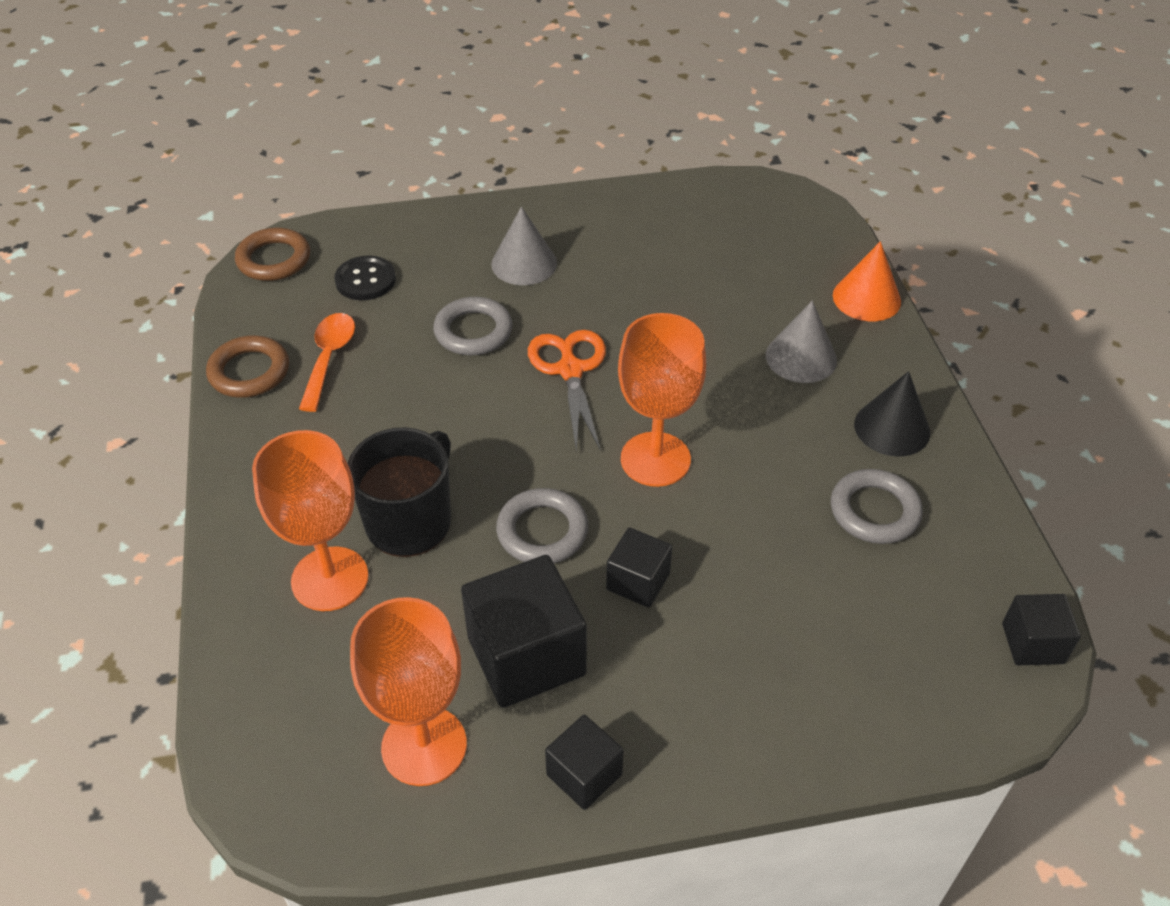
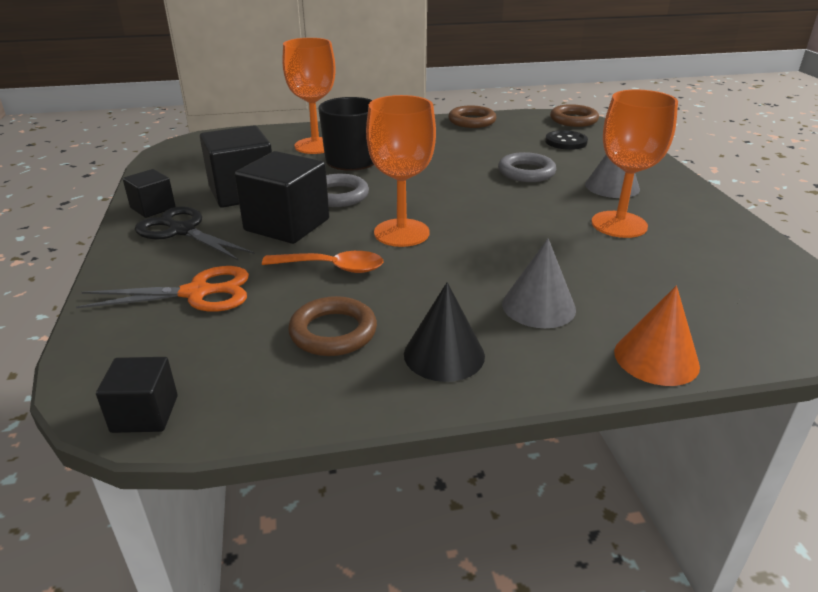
camera: 90 degrees right, 15 degrees down
orange spoon [299,313,355,412] -> orange spoon moved to [262,251,384,273]
orange goblet [350,597,467,786] -> orange goblet moved to [591,89,678,238]
orange scissors [528,330,606,452] -> orange scissors moved to [76,266,249,312]
black cube [606,527,672,608] -> black cube [235,151,329,244], size x1.81
grey ring [831,469,923,544] -> brown ring [288,296,377,356]
none -> black scissors [135,206,255,260]

